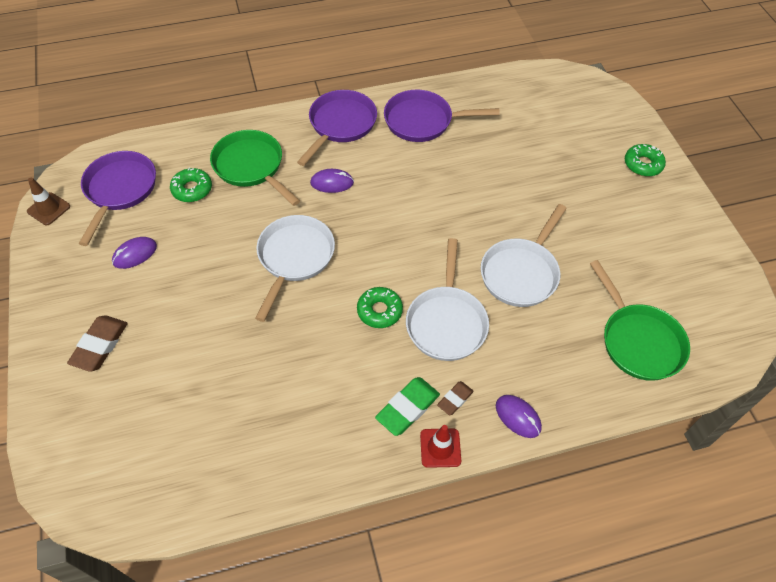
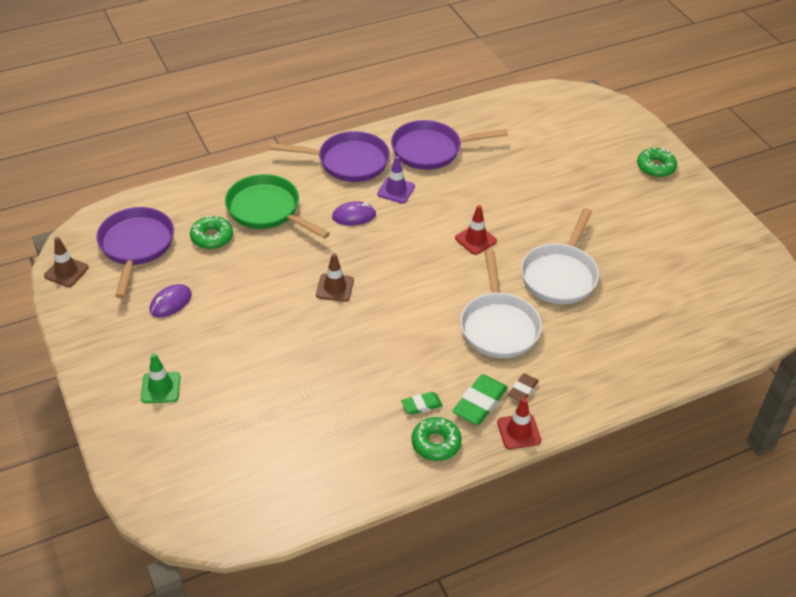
camera: 10 degrees left, 10 degrees down
brown eraser [67,315,128,372] -> green traffic cone [141,353,180,403]
white pan [255,215,335,322] -> brown traffic cone [316,253,354,302]
purple pan [297,90,377,166] -> purple pan turned 75 degrees clockwise [270,131,390,182]
green donut [357,287,403,328] -> green donut moved to [411,417,462,461]
purple mouse [496,395,542,438] -> none
green pan [590,260,690,381] -> none
none -> purple traffic cone [377,156,415,203]
none -> green eraser [401,392,442,415]
none -> red traffic cone [455,205,497,255]

